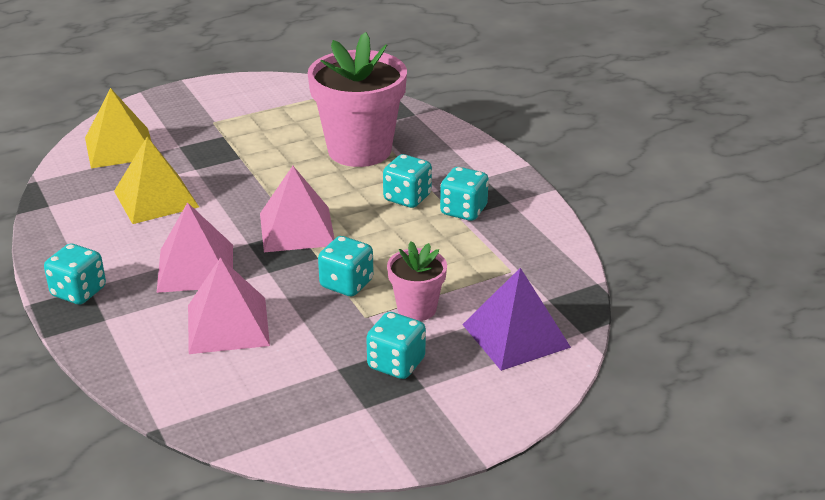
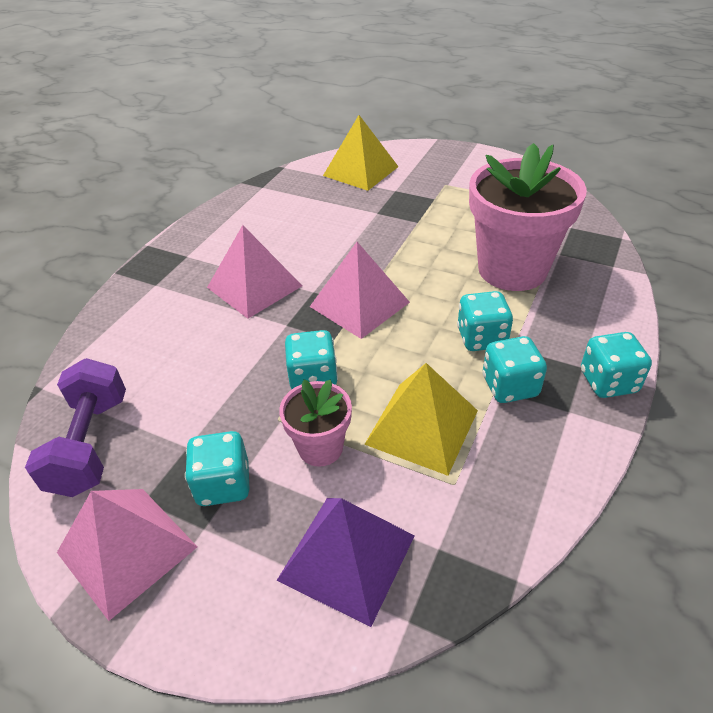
camera: 55 degrees right, 10 degrees up
turquoise dice [44,244,106,304] -> turquoise dice moved to [581,332,652,398]
yellow pyramid [114,137,199,224] -> yellow pyramid moved to [364,363,478,476]
pink pyramid [188,257,270,354] -> pink pyramid moved to [57,489,197,621]
none -> purple dumbbell [25,358,126,497]

